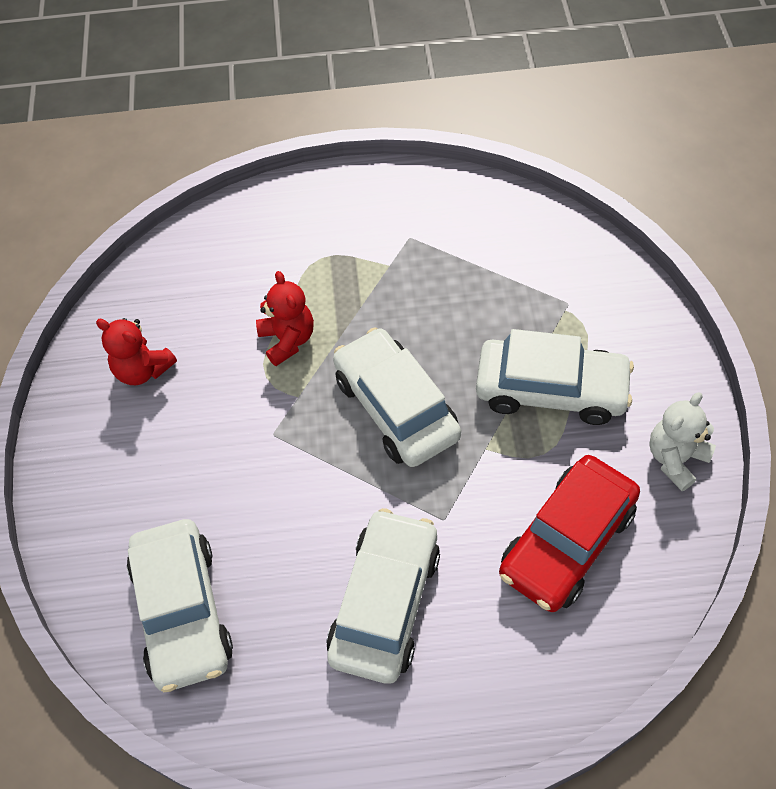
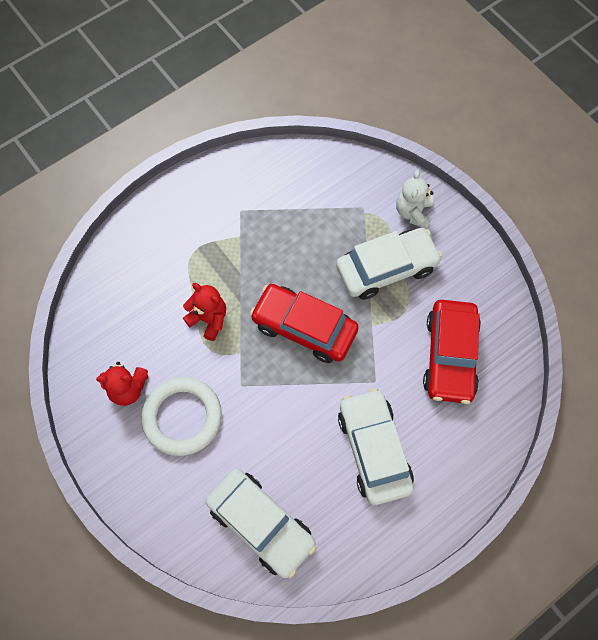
camera: 35 degrees left, 10 degrees up
white car [333,327,461,467] -> red car [250,284,359,363]
white teddy bear [649,392,716,491] -> white teddy bear moved to [396,170,434,229]
none -> white ring [141,377,222,456]

